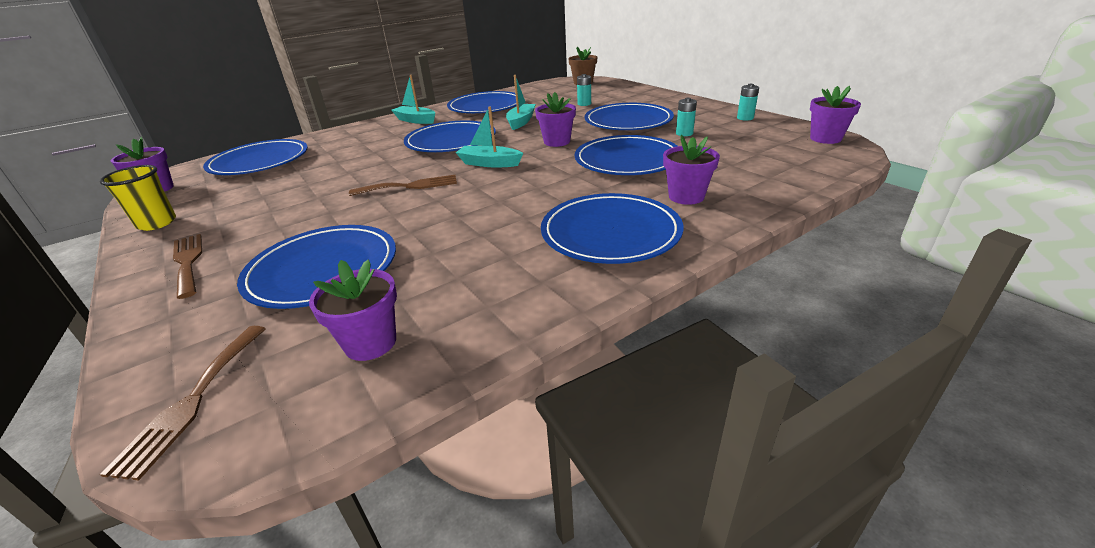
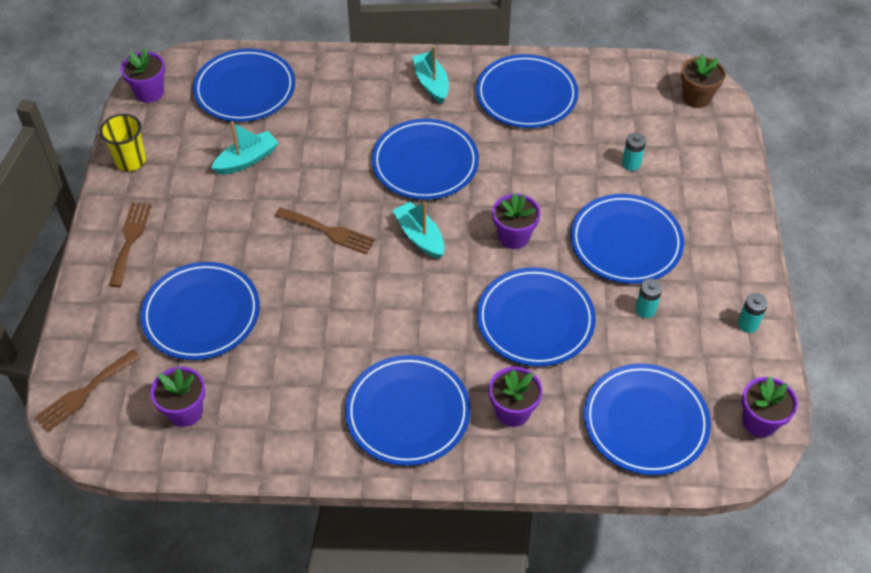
camera: 35 degrees right, 20 degrees up
turquoise boat [506,75,536,130] -> turquoise boat moved to [211,122,278,174]
none -> blue plate [584,363,711,475]

